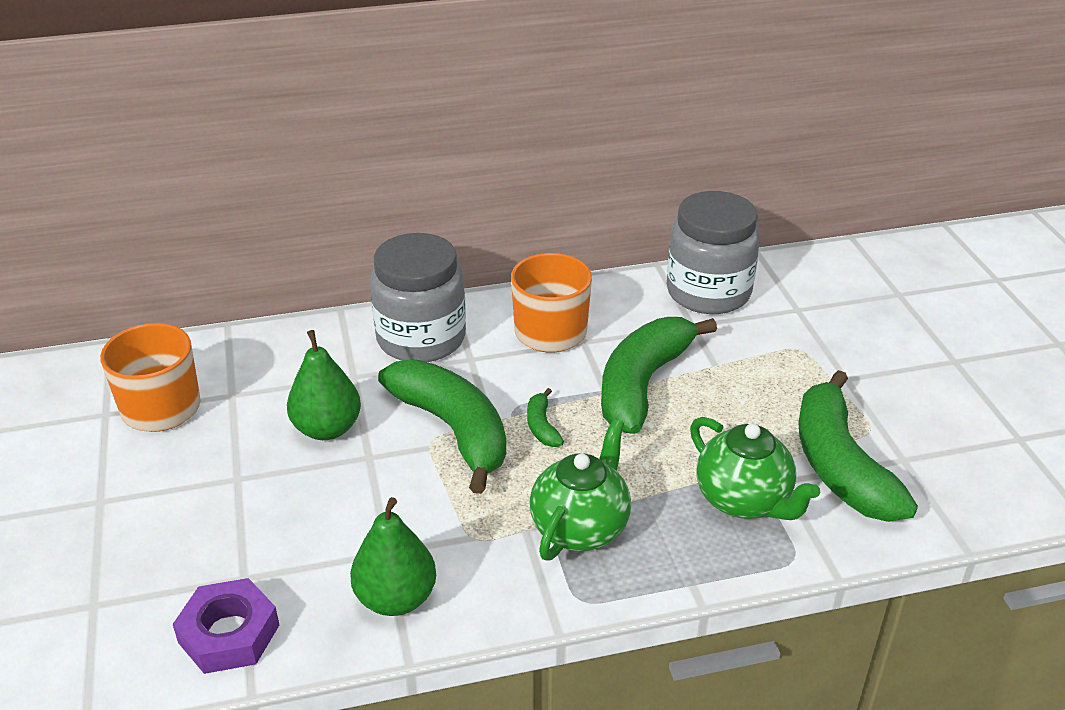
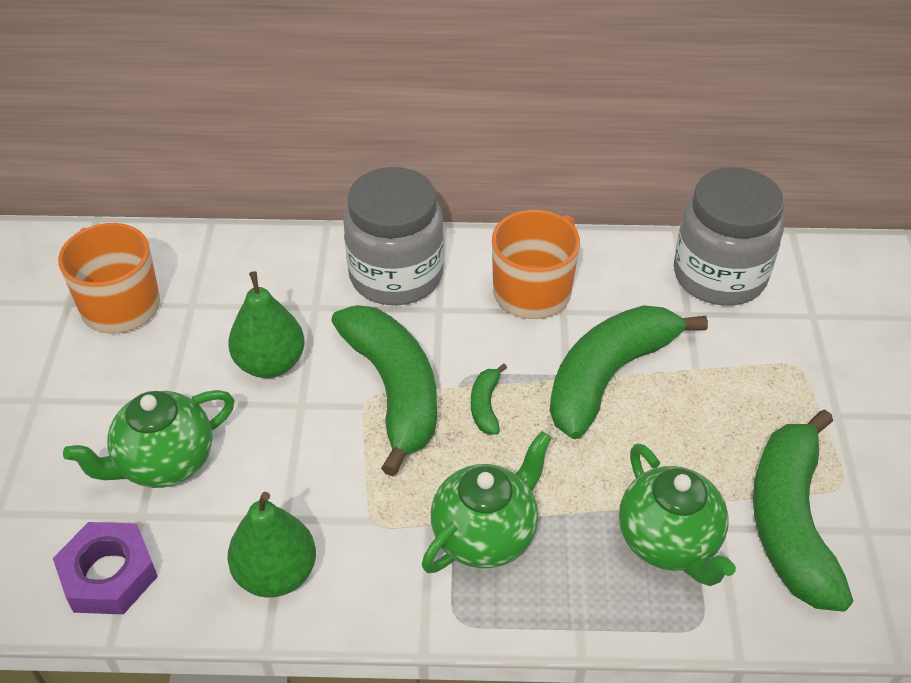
camera: 15 degrees right, 10 degrees up
none -> green teapot [63,390,234,488]

